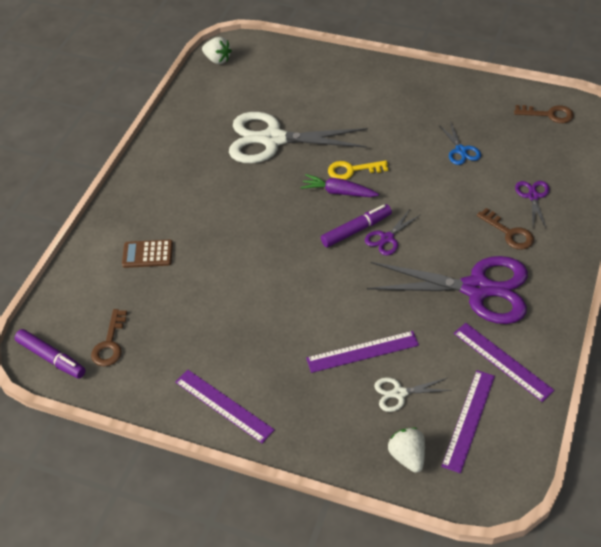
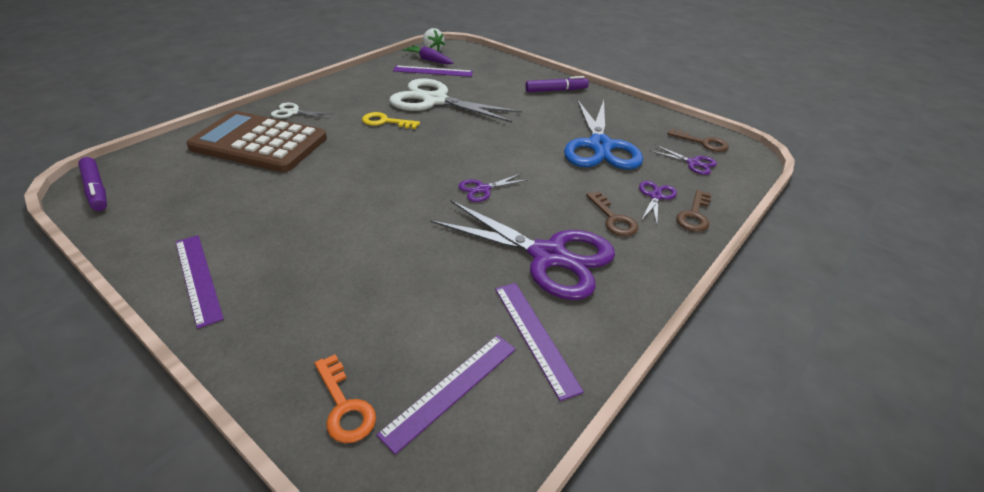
camera: 15 degrees right, 10 degrees down
brown key [91,309,127,366] -> brown key moved to [676,190,711,232]
brown calculator [122,240,173,268] -> brown calculator [186,111,327,172], size x2.38
purple carrot [300,174,379,197] -> purple carrot moved to [402,45,454,65]
purple ruler [306,331,419,373] -> purple ruler moved to [393,66,473,77]
purple marker [321,204,392,247] -> purple marker moved to [525,76,589,92]
yellow key [328,160,388,180] -> yellow key moved to [362,112,420,129]
white scissors [374,377,452,412] -> white scissors moved to [271,103,334,119]
white strawberry [388,427,425,473] -> orange key [314,354,376,443]
blue scissors [439,121,481,165] -> blue scissors [564,100,643,170], size x2.29
none -> purple scissors [649,145,717,175]

